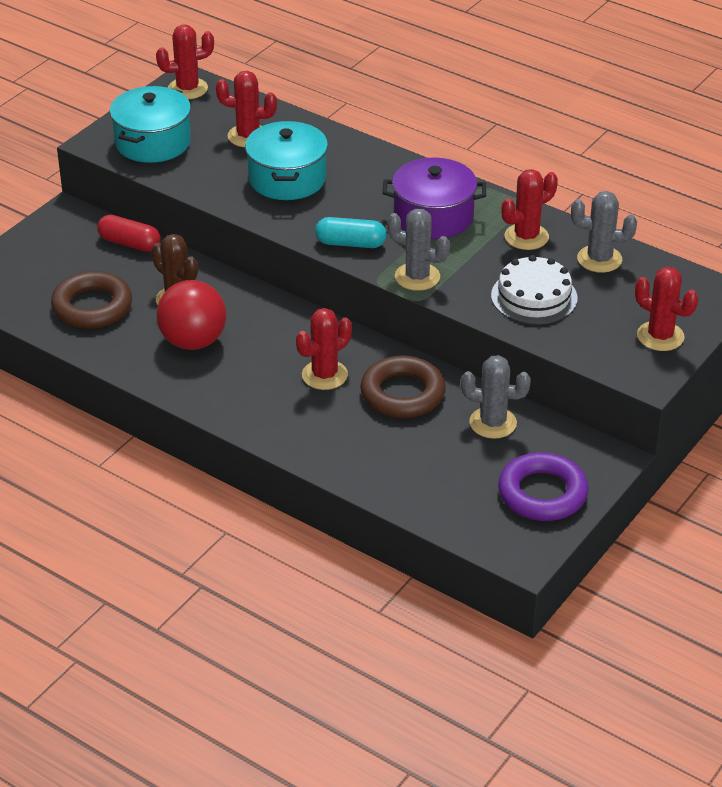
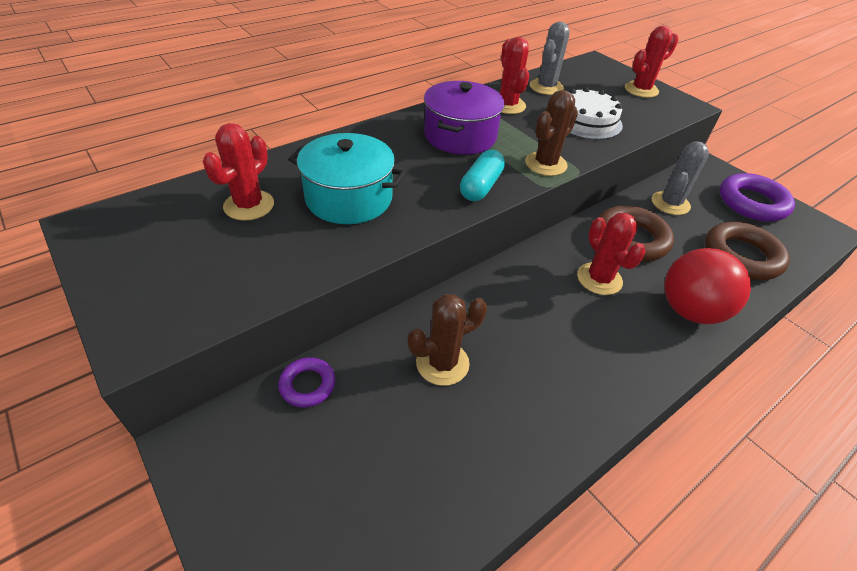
camera: 75 degrees left, 5 degrees up
brown ring [51,271,132,329] -> brown ring moved to [705,222,790,280]
red capsule [97,215,160,252] -> purple ring [278,357,335,408]
turquoise pot [110,86,191,163] -> none
red cactus [156,24,214,99] -> none
red ball [156,280,226,350] -> red ball moved to [664,248,751,324]
grey cactus [387,209,450,291] -> brown cactus [525,90,578,176]

